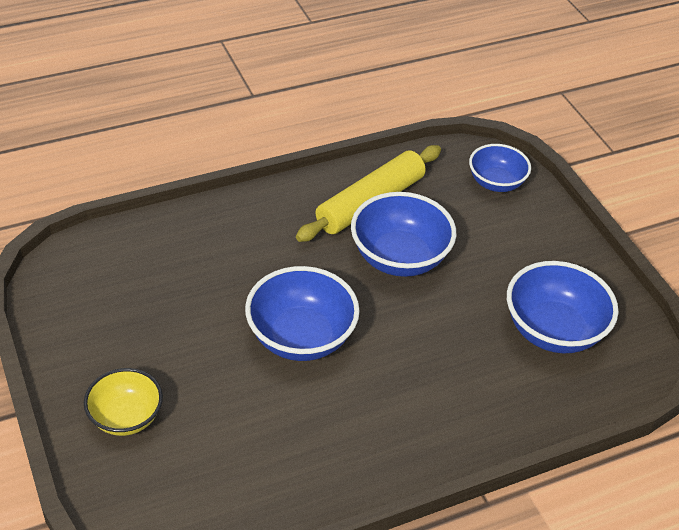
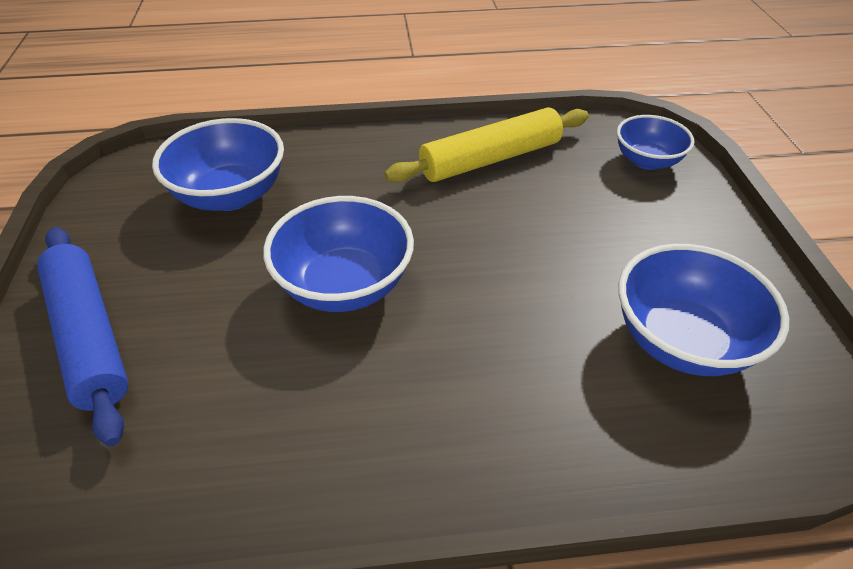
camera: 20 degrees right, 0 degrees up
yellow bowl [84,368,163,436] -> blue rolling pin [37,227,129,446]
blue bowl [351,192,456,277] -> blue bowl moved to [152,118,284,211]

